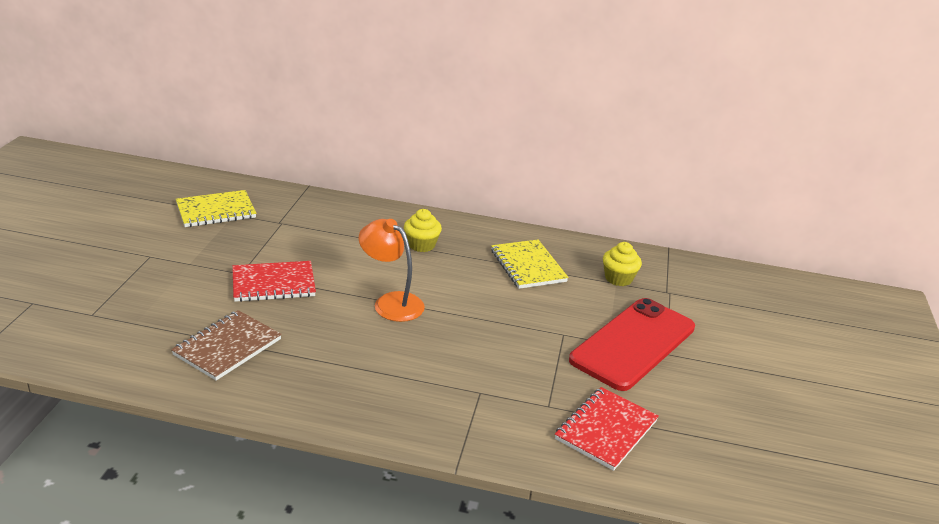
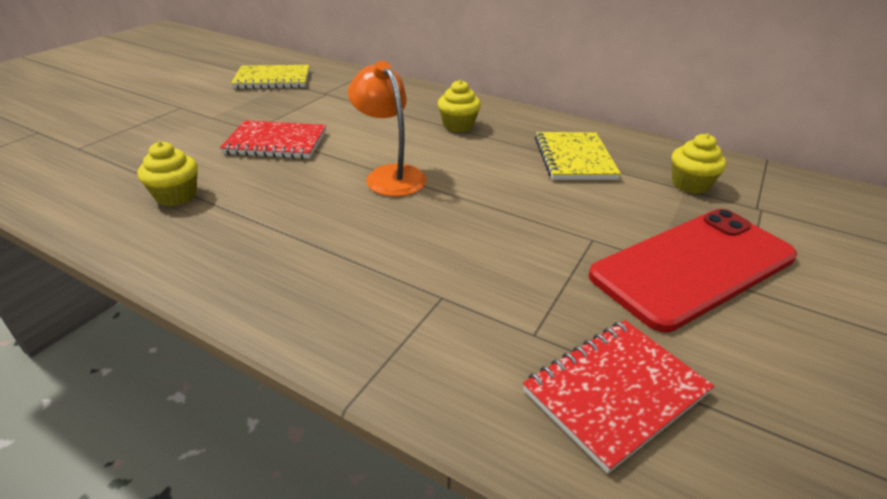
camera: 20 degrees right, 5 degrees up
brown notebook [171,310,282,381] -> yellow cupcake [137,141,198,206]

